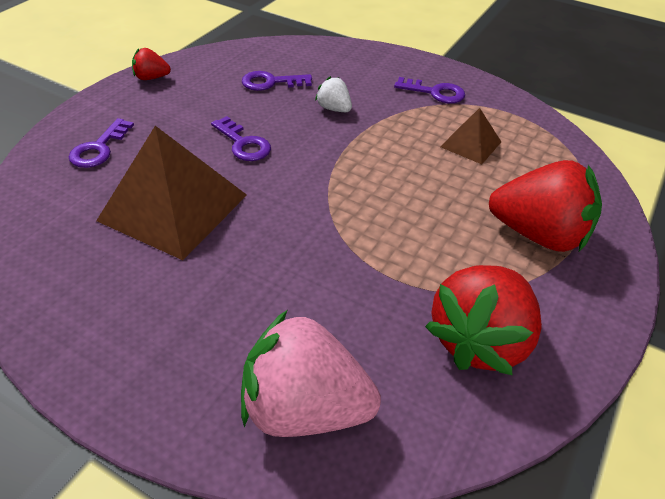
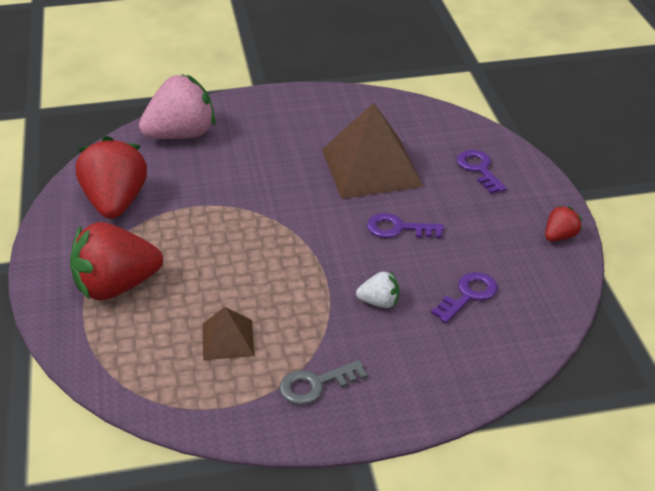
camera: 140 degrees right, 5 degrees down
purple key [394,77,465,103] -> grey key [279,360,368,405]

